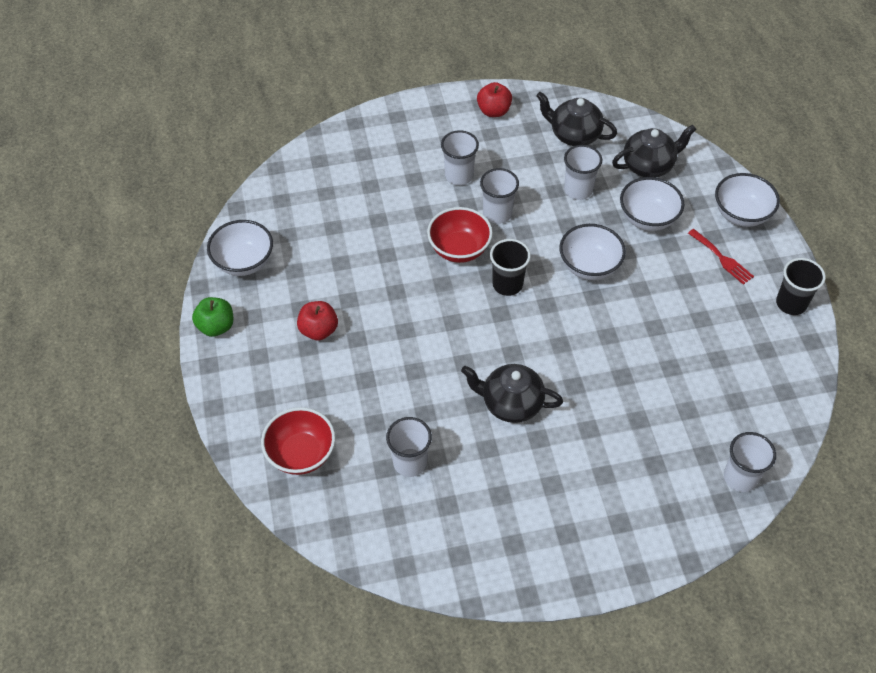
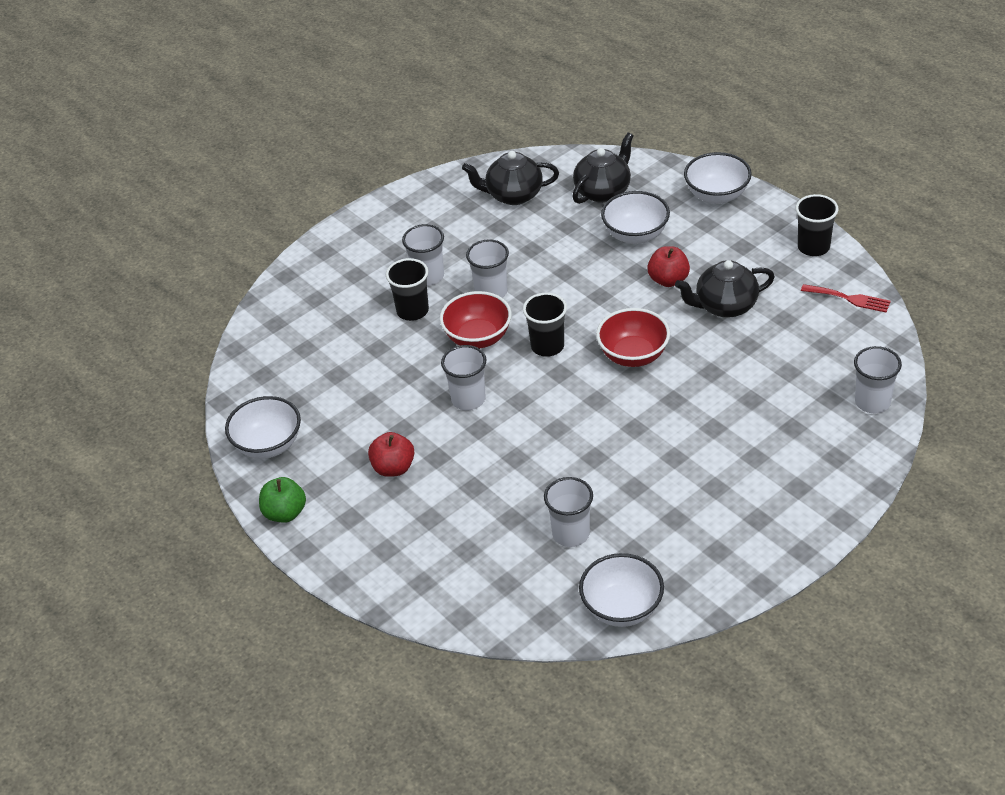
camera: 25 degrees left, 10 degrees down
red bowl [261,407,335,475] -> red bowl moved to [596,308,670,367]
black teapot [461,364,563,423] -> black teapot moved to [675,260,775,318]
red apple [477,82,512,117] -> red apple moved to [647,246,690,287]
white bowl [560,224,626,280] -> white bowl moved to [579,553,664,627]
white cup [564,145,602,200] -> white cup moved to [441,345,487,410]
red fork [688,229,754,285] -> red fork moved to [801,284,891,313]
none -> black cup [386,258,429,321]

